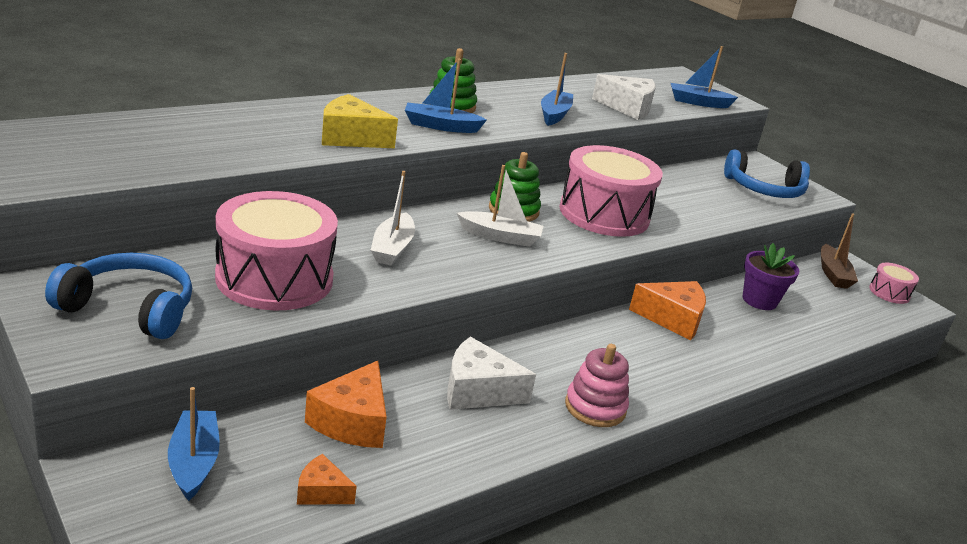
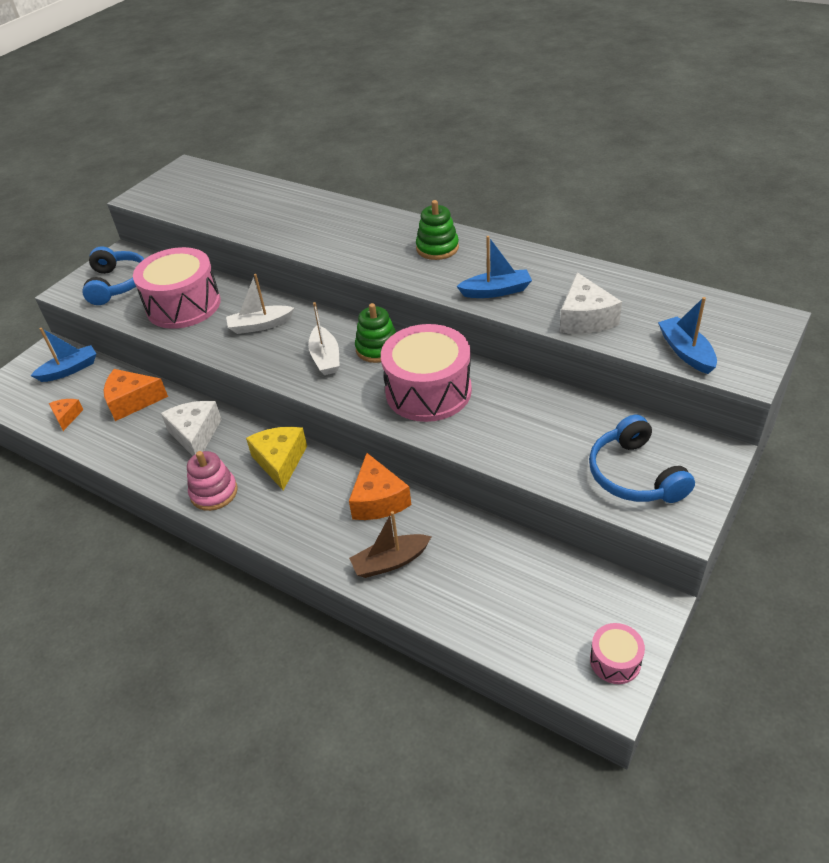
camera: 75 degrees right, 15 degrees up
yellow cheese [322,94,398,148] -> yellow cheese moved to [246,427,307,490]
blue boat [405,59,487,133] -> none
purple flower pot [743,243,799,310] -> none
brown boat [821,213,858,289] -> brown boat moved to [349,511,432,578]

